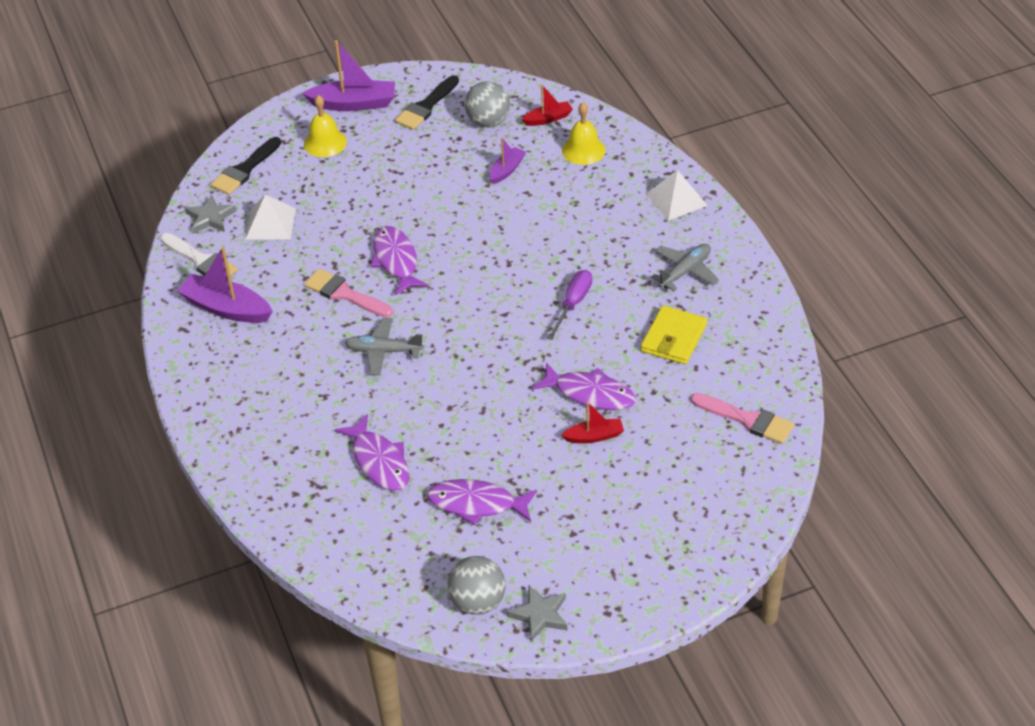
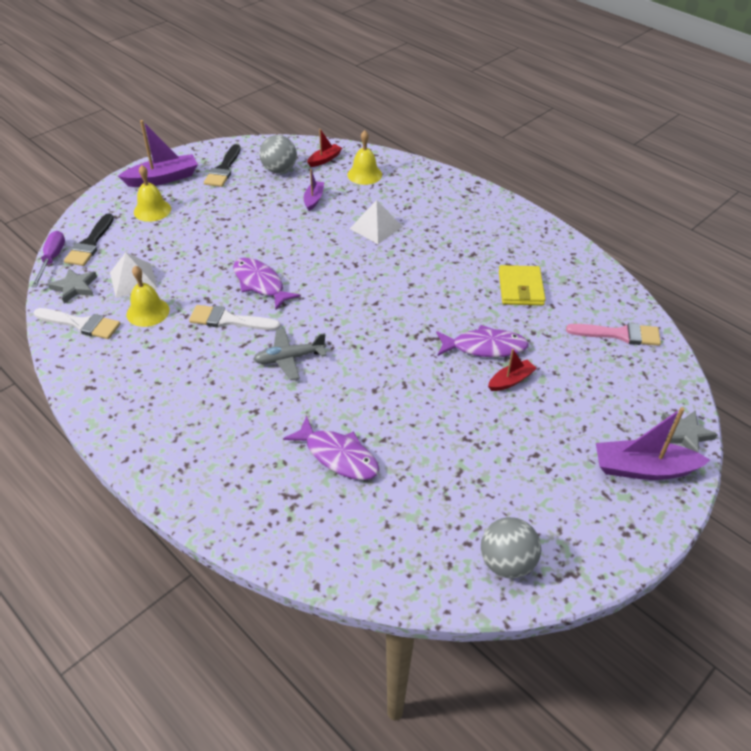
camera: 25 degrees left, 0 degrees up
purple boat [177,247,273,323] -> purple boat moved to [596,407,710,480]
pink brush [304,269,393,317] -> white brush [189,305,281,331]
purple fish [427,479,537,526] -> none
grey star [507,586,567,641] -> grey star moved to [661,411,718,453]
purple screwdriver [547,270,592,340] -> purple screwdriver moved to [31,231,65,287]
white pyramid [646,170,708,221] -> white pyramid moved to [350,200,403,244]
grey plane [651,244,719,291] -> none
none -> yellow bell [127,265,170,327]

